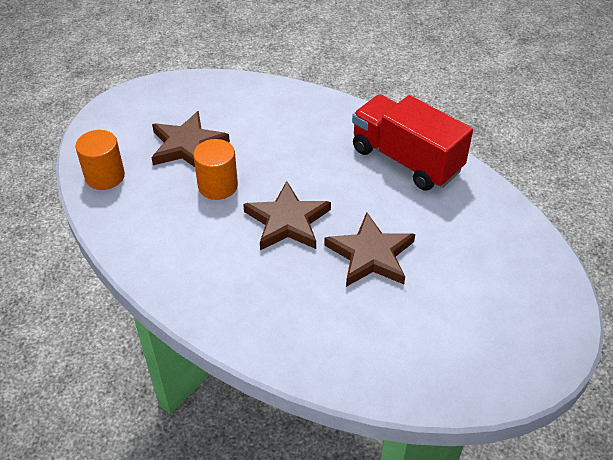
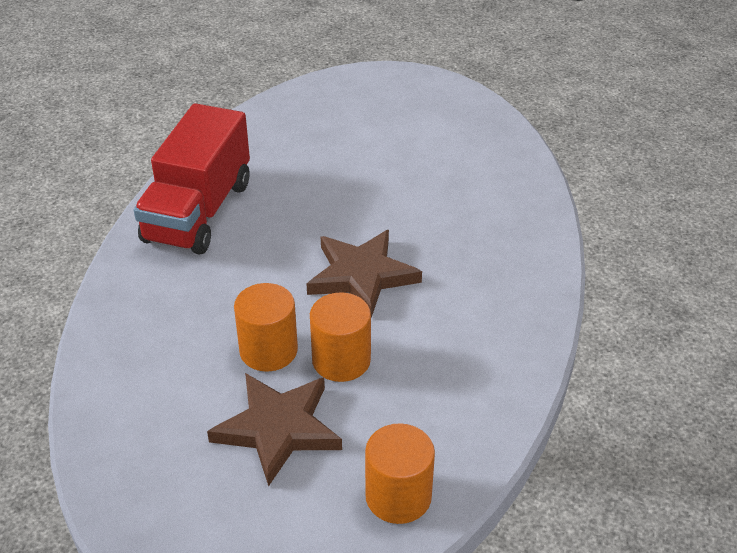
camera: 115 degrees left, 5 degrees down
brown star [324,212,415,287] -> none
none -> orange cylinder [234,283,298,371]

